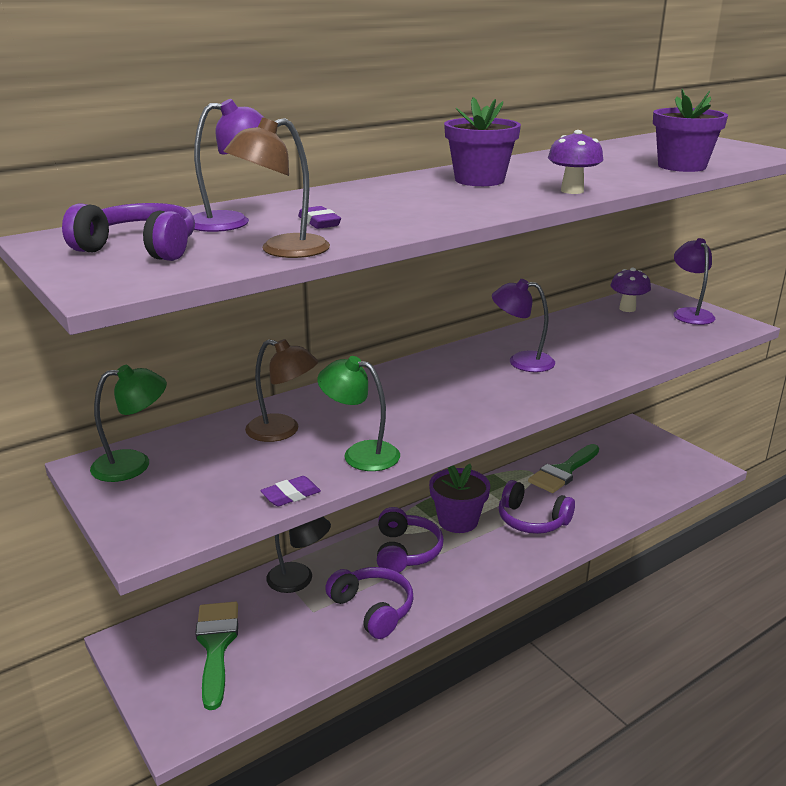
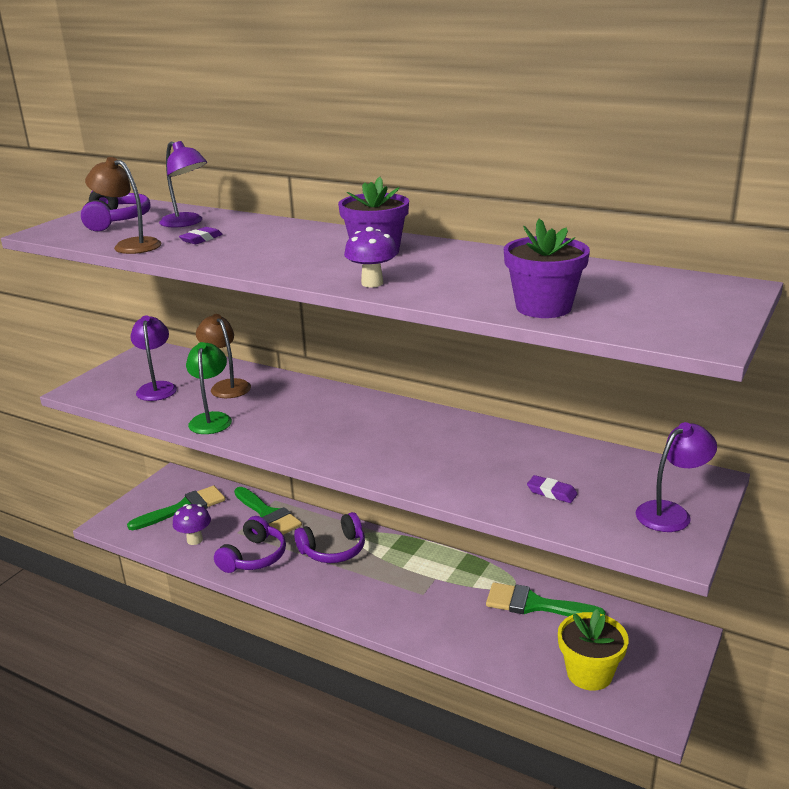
camera: 65 degrees right, 0 degrees up
green lamp [90,365,167,482] -> none
brown lamp [245,339,318,442] -> brown lamp turned 150 degrees clockwise [196,314,251,398]
purple eraser [260,476,321,506] -> purple eraser moved to [527,475,577,503]
black lamp [266,517,331,593] -> green brush [234,487,302,535]
purple flower pot [429,464,490,533] -> none
purple lamp [492,279,555,372] -> purple lamp moved to [130,315,177,401]
purple headphones [499,480,575,534] -> none
purple mushroom [610,268,651,312] -> purple mushroom moved to [173,504,211,545]
none -> yellow flower pot [558,609,629,691]

